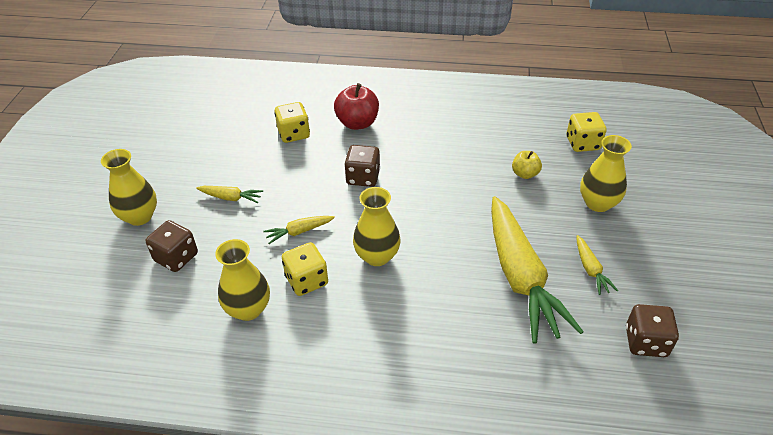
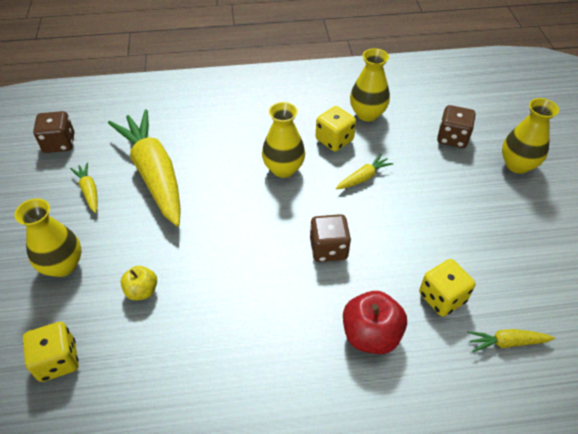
camera: 165 degrees right, 5 degrees up
yellow carrot [196,186,263,203] -> yellow carrot moved to [467,329,555,352]

